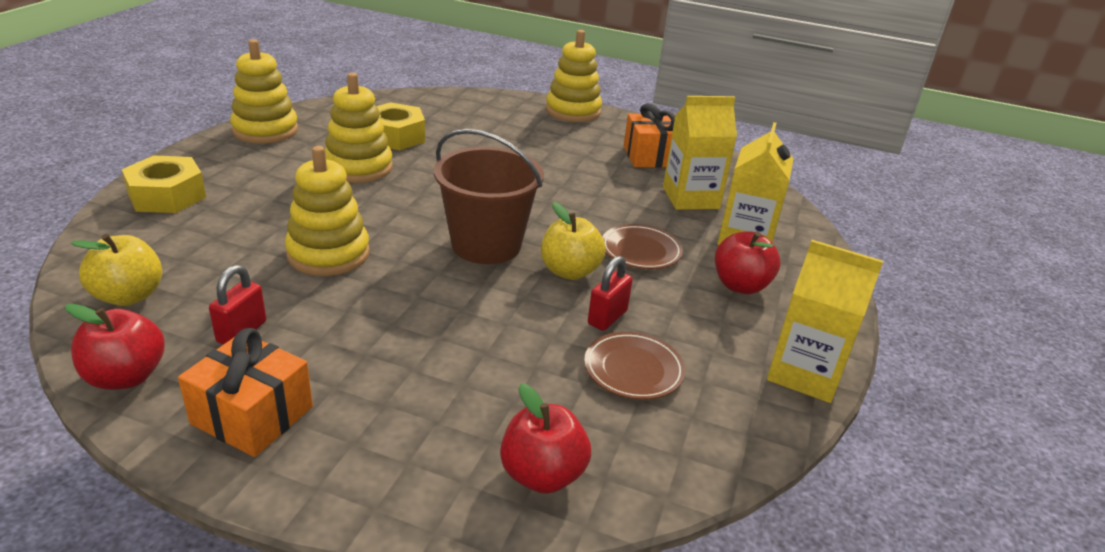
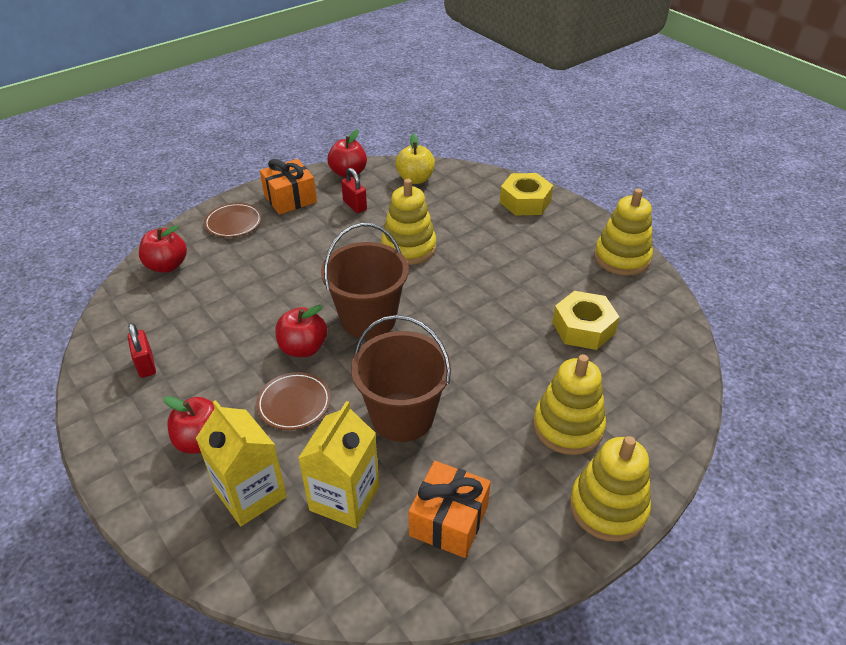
camera: 125 degrees right, 10 degrees up
yellow stacking toy [325,73,393,183] -> yellow stacking toy moved to [533,354,606,455]
yellow apple [541,202,606,280] -> red apple [275,305,327,357]
brown plate [584,332,685,400] -> brown plate moved to [204,203,262,237]
red padlock [588,256,633,331] -> red padlock moved to [128,323,156,378]
yellow carton [767,240,883,403] -> none
none -> brown bucket [351,315,451,442]

